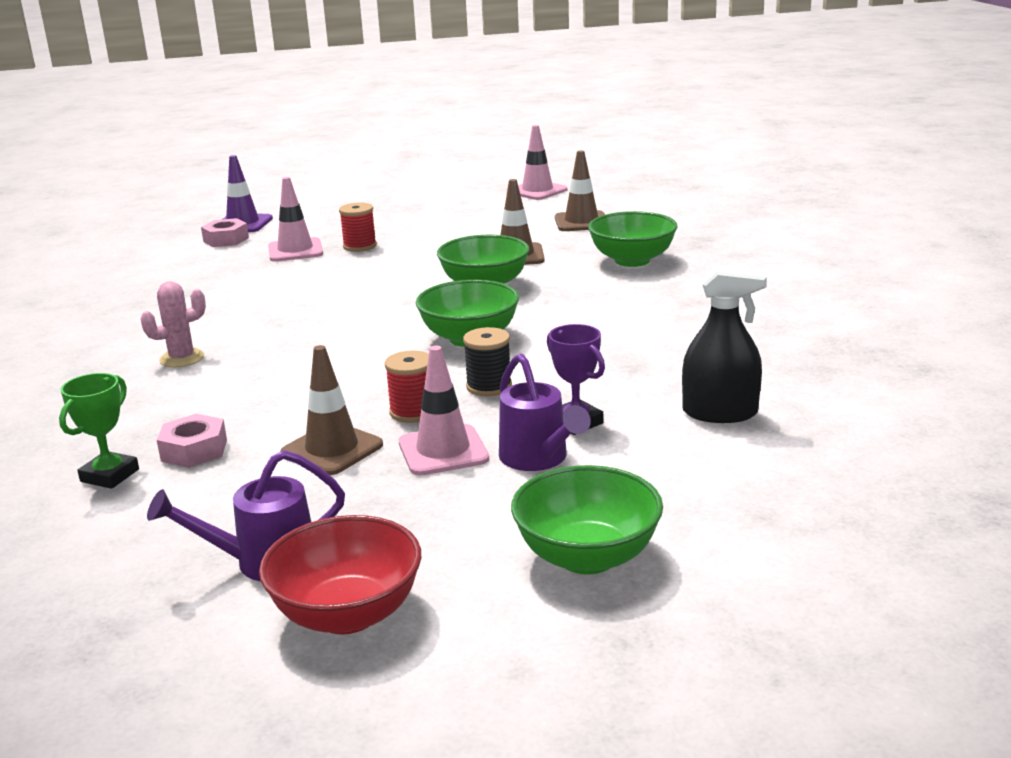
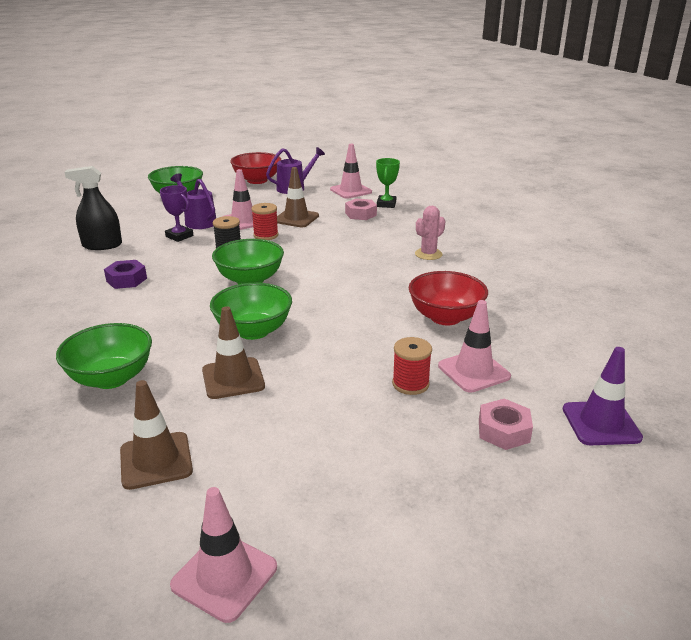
camera: 165 degrees right, 5 degrees up
pink nut [201,218,249,247] -> pink nut moved to [479,399,533,450]
none -> purple nut [104,260,147,289]
none -> pink traffic cone [330,144,372,199]
none -> red bowl [409,271,488,325]

